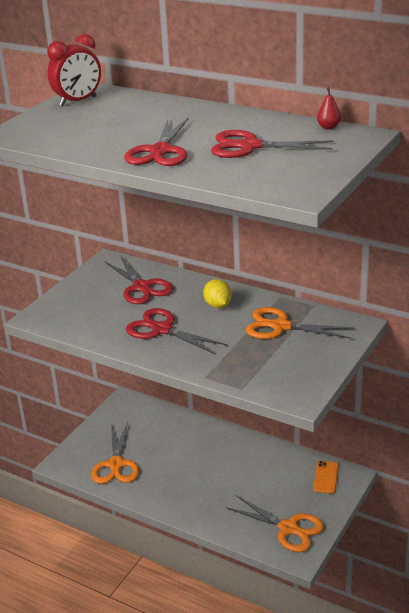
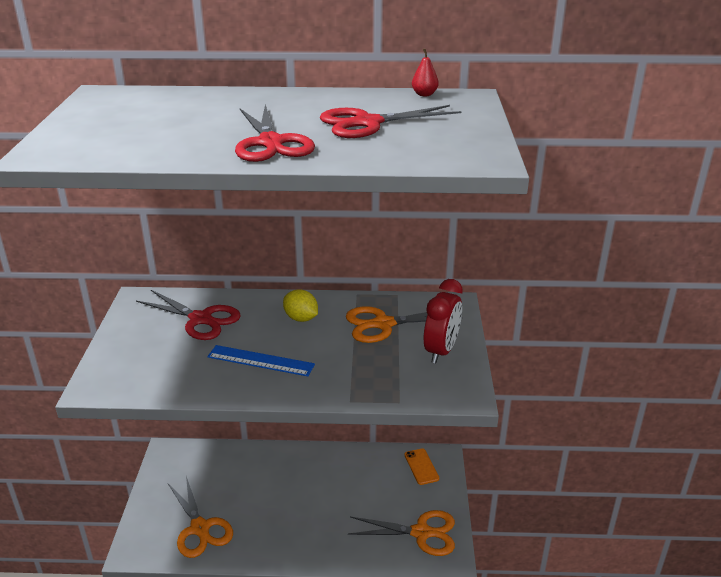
camera: 30 degrees left, 0 degrees up
red clock [47,34,101,106] -> red clock moved to [424,279,463,363]
red scissors [126,308,227,354] -> blue ruler [207,345,315,376]

